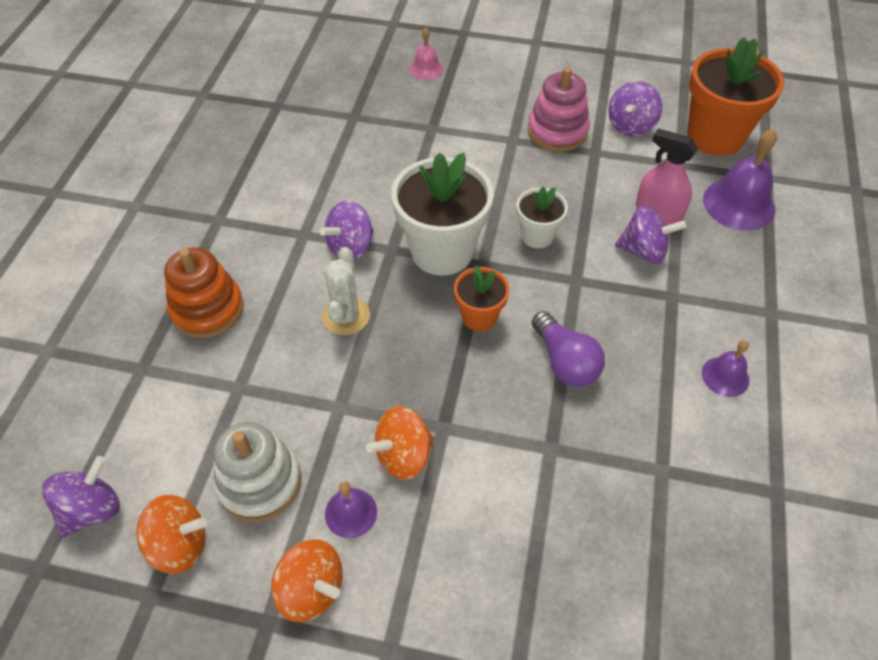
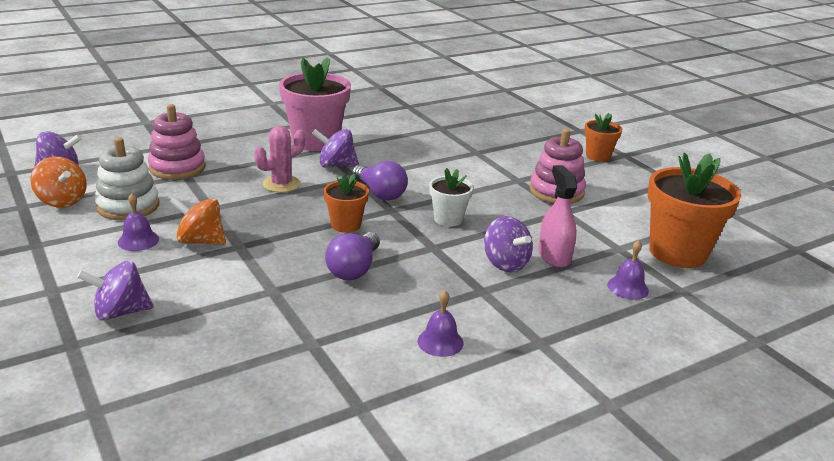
camera: 45 degrees right, 25 degrees down
orange stacking toy [164,248,244,338] -> none
orange spinning top [271,539,343,622] -> none
white cactus [322,247,370,335] -> pink cactus [254,126,305,193]
white flower pot [391,153,494,275] -> purple light bulb [352,161,408,200]
pink bell [409,27,444,80] -> none
purple spinning top [608,81,662,136] -> purple spinning top moved to [77,261,154,321]
purple bell [703,129,777,230] -> purple bell [607,240,649,300], size x0.56
none -> pink stacking toy [148,104,206,180]
none -> pink flower pot [279,57,351,151]
none -> orange flower pot [584,113,622,162]

